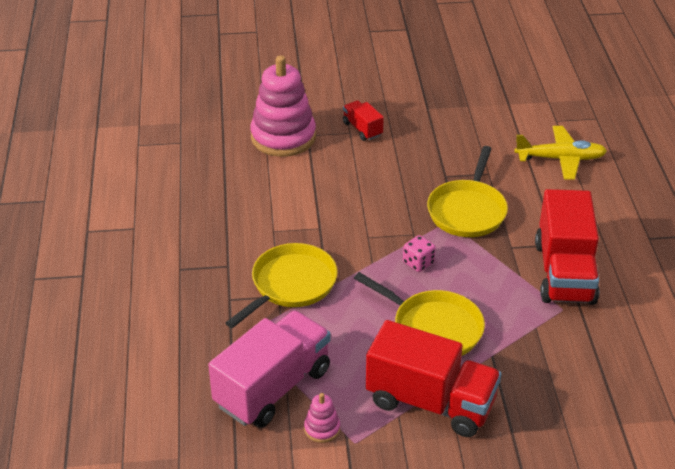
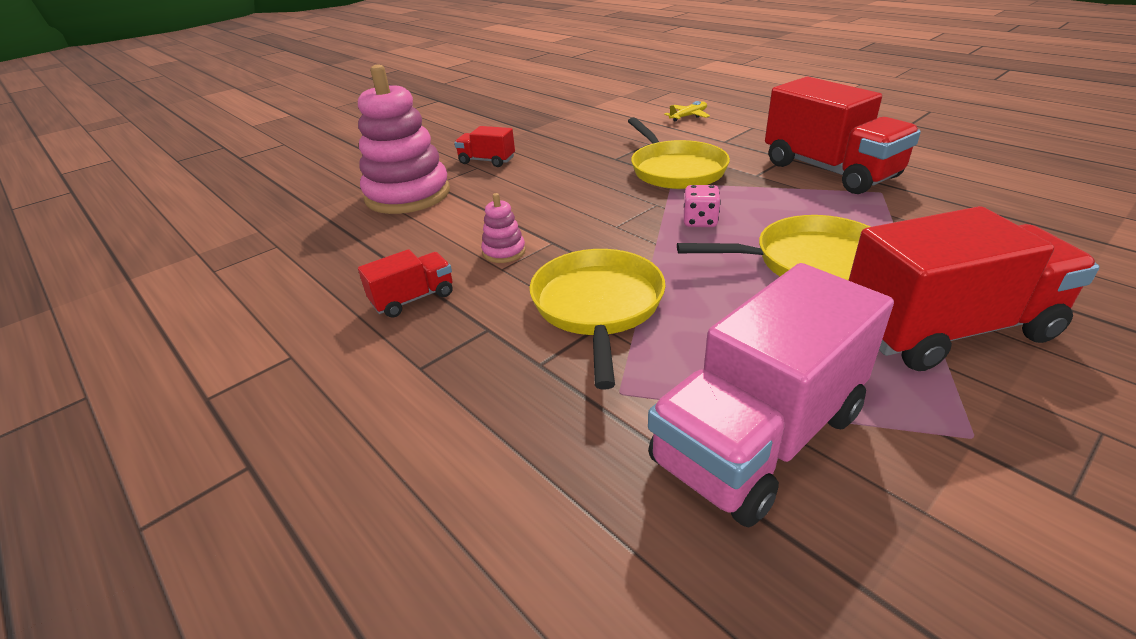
camera: 35 degrees left, 5 degrees down
pink truck [208,310,331,428] -> pink truck turned 135 degrees counterclockwise [648,263,894,527]
pink stacking toy [304,393,340,443] -> pink stacking toy moved to [481,193,526,263]
yellow plane [514,126,607,180] -> yellow plane [664,101,710,122], size x0.55
none -> red truck [358,249,452,318]

